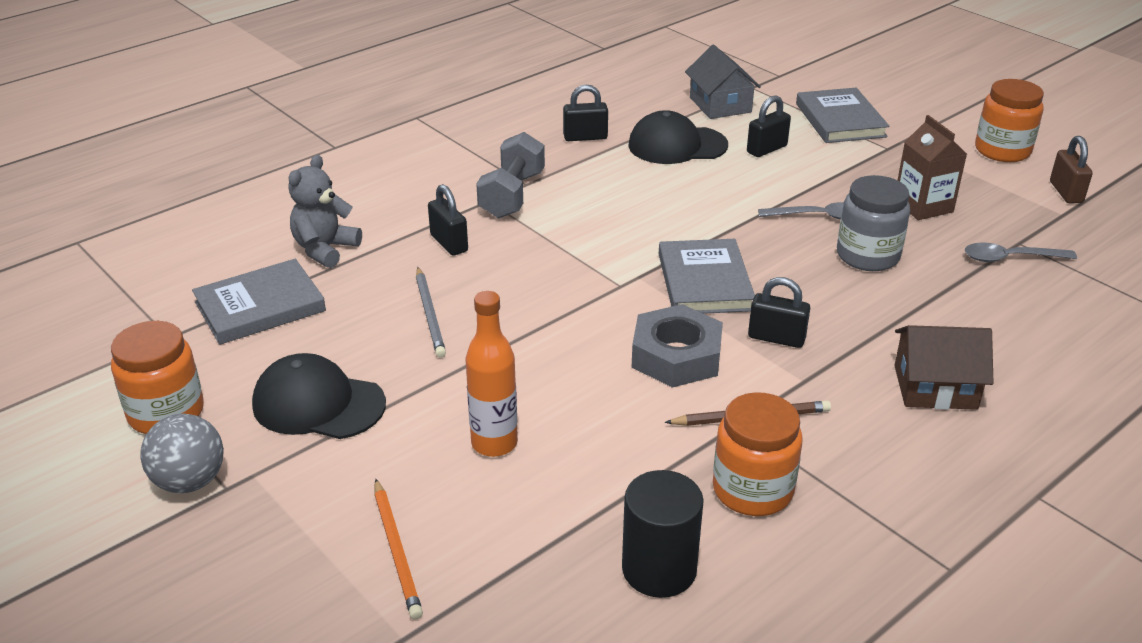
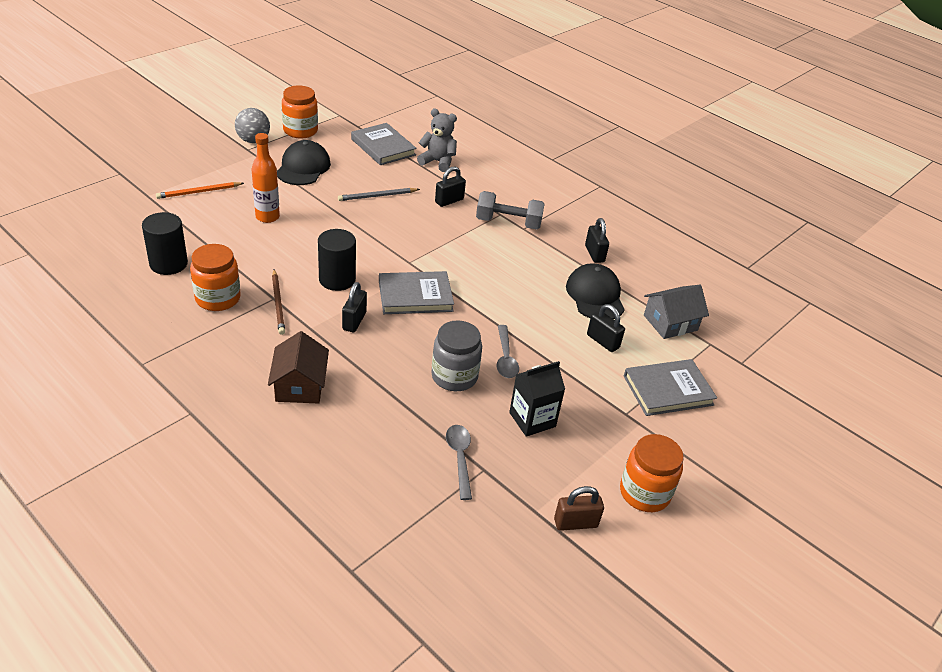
camera: 80 degrees right, 5 degrees up
grey nut [632,304,723,388] -> black cylinder [318,229,356,291]
brown carton [898,115,967,220] -> black carton [509,361,565,437]

